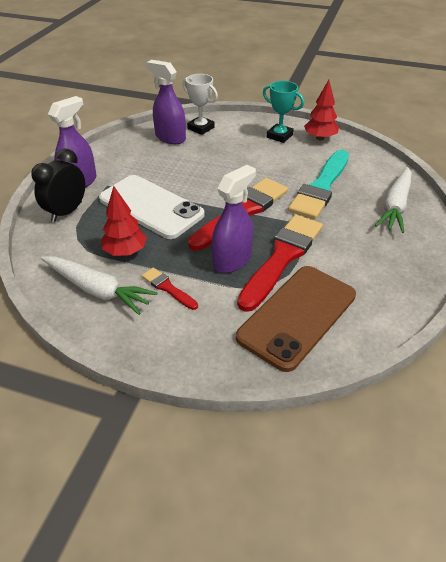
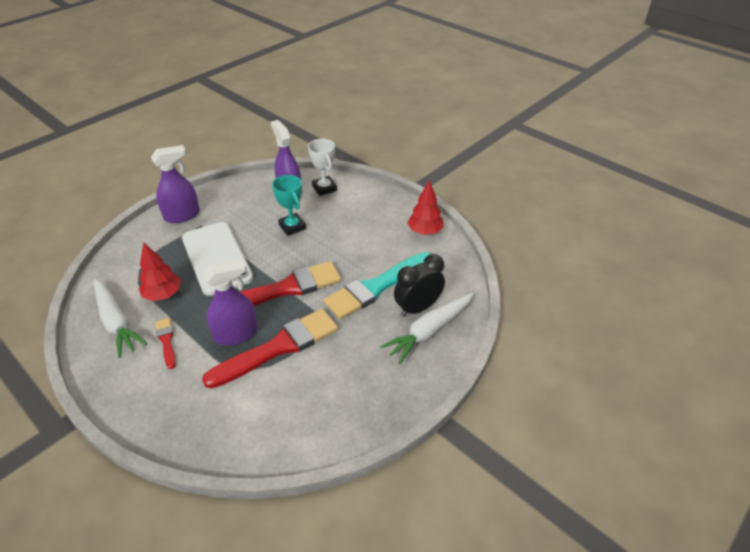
camera: 25 degrees right, 0 degrees up
black clock [31,149,85,222] -> black clock moved to [394,254,445,317]
brown phone [236,266,356,372] -> none
turquoise trophy [263,81,304,143] -> turquoise trophy moved to [272,175,306,236]

